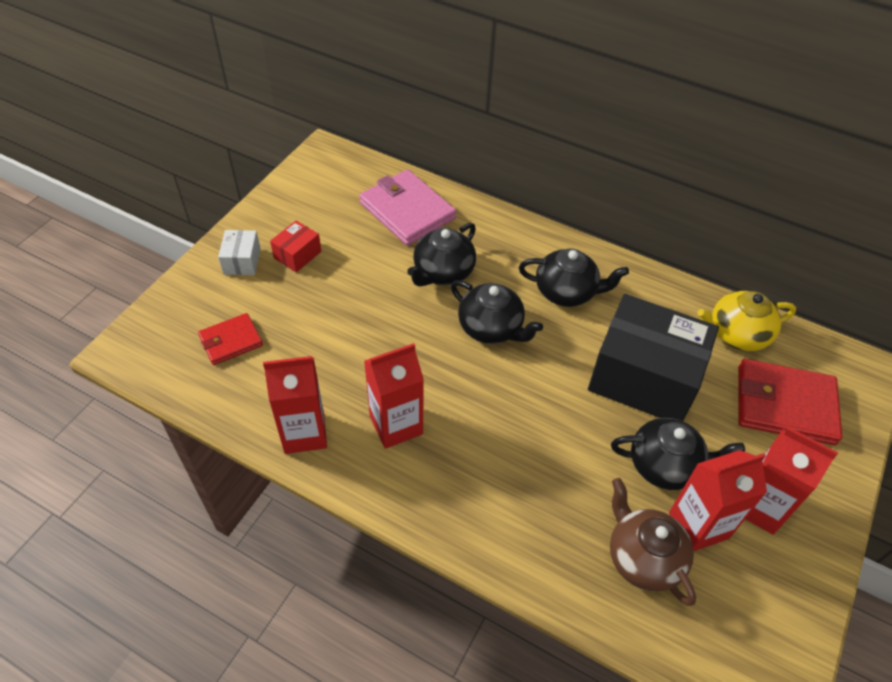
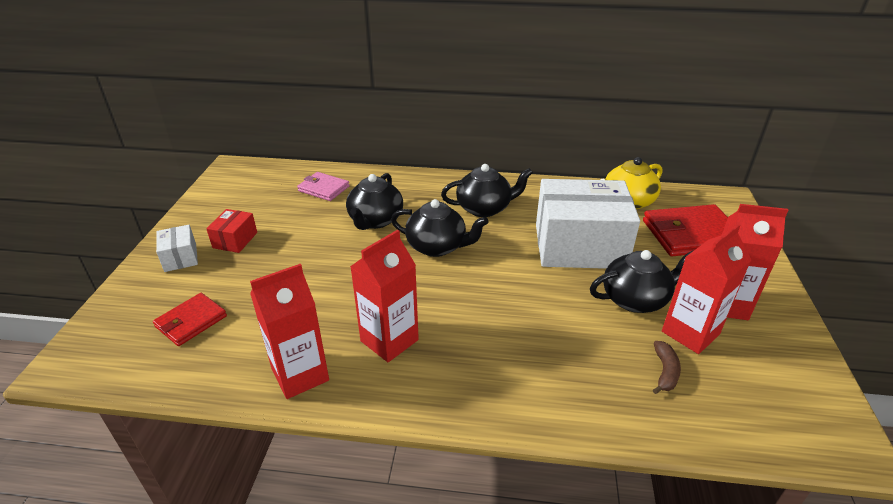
camera: 20 degrees left, 15 degrees down
pink wallet [359,169,456,246] -> pink wallet [297,172,350,201], size x0.58
black box [588,294,719,421] -> white box [536,179,640,269]
brown teapot [610,478,696,606] -> brown banana [653,341,681,394]

